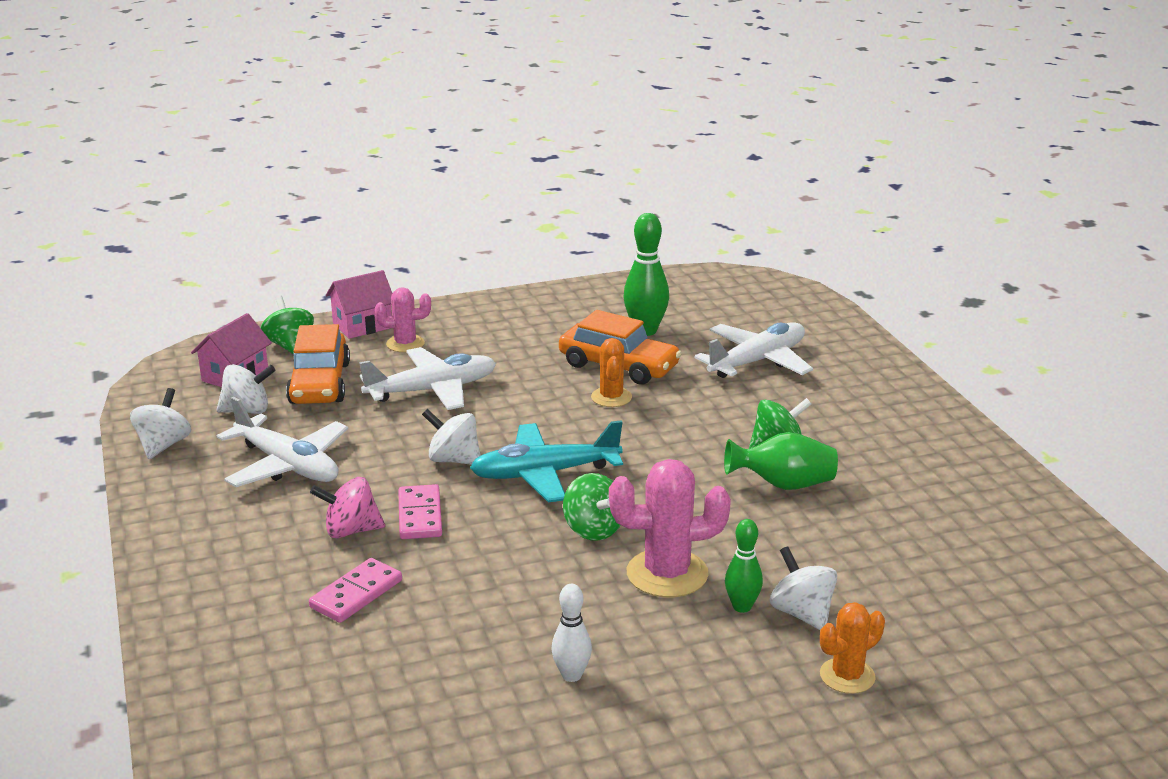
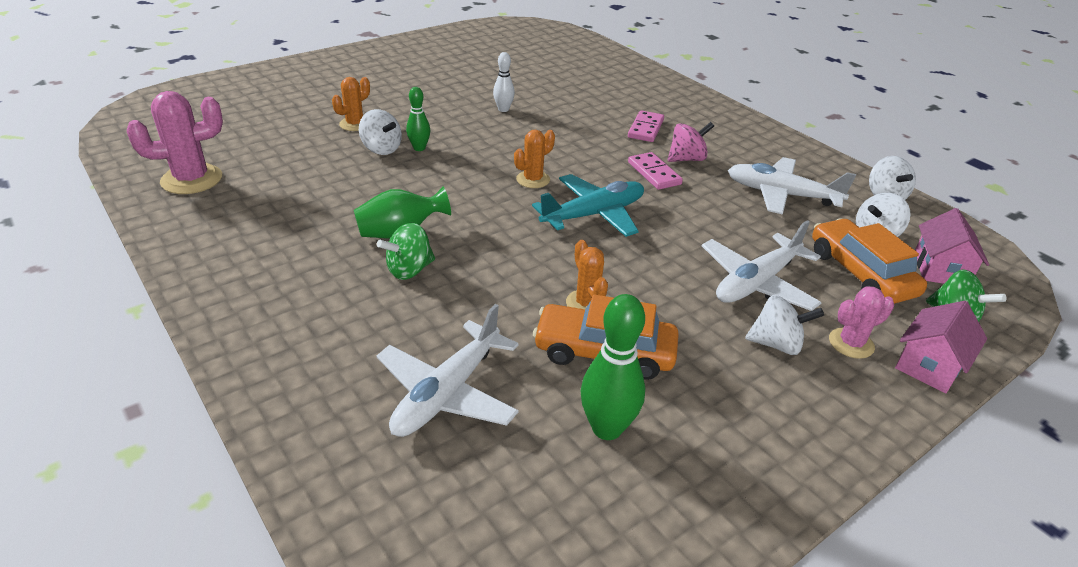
camera: 160 degrees right, 10 degrees up
white spinning top [422,409,481,465] -> white spinning top moved to [745,295,824,355]
green spinning top [563,473,621,541] -> orange cactus [514,129,555,188]
pink cactus [609,459,731,597] -> pink cactus moved to [127,91,223,194]

